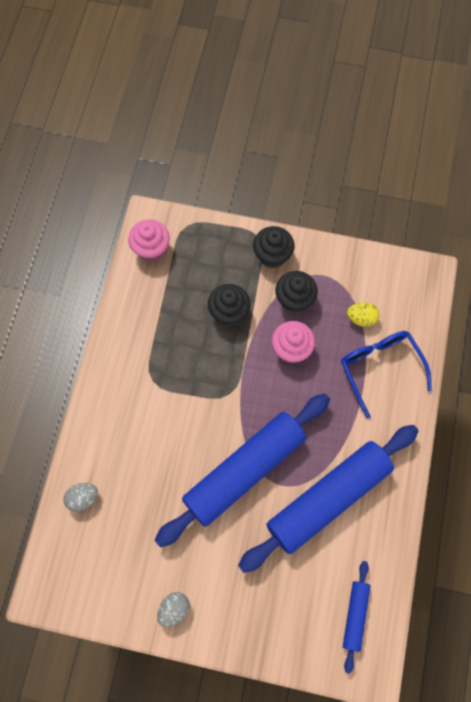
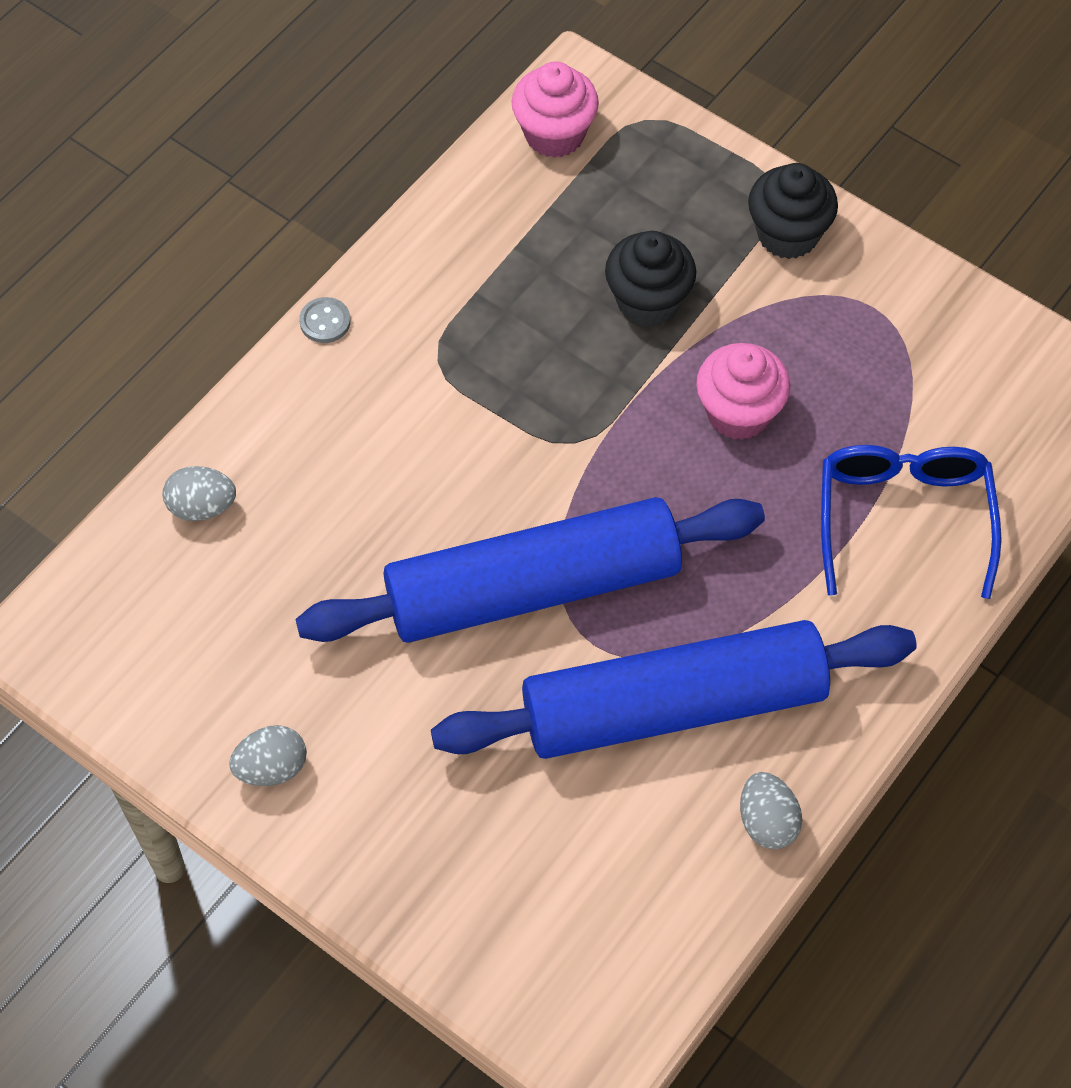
camera: 25 degrees right, 10 degrees down
black cupcake [275,271,318,313] -> none
blue rolling pin [343,561,370,674] -> none
yellow egg [347,302,380,327] -> none
none -> grey button [299,297,351,343]
none -> grey egg [740,772,802,849]

